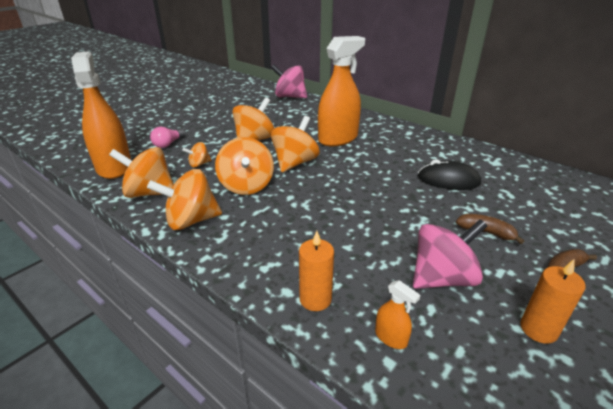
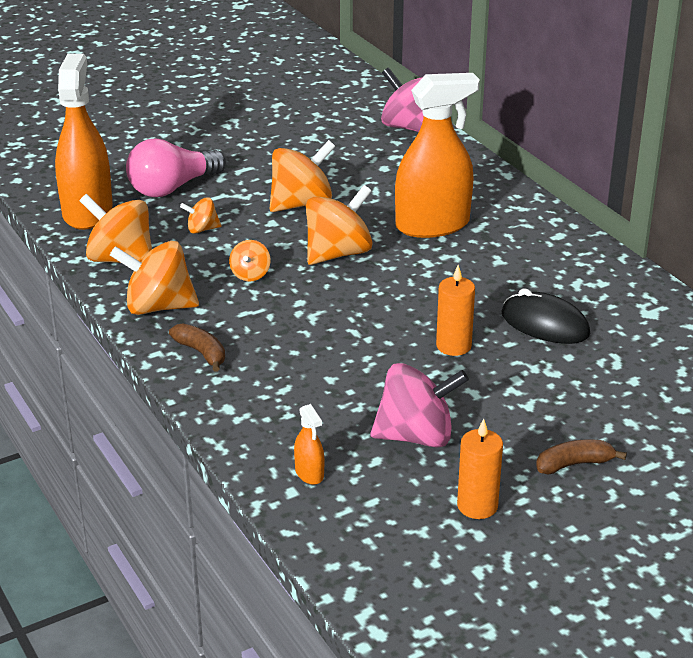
camera: 20 degrees right, 0 degrees up
pink light bulb [150,127,186,148] -> pink light bulb [126,138,226,197], size x1.78
orange spinning top [215,137,274,195] -> orange spinning top [229,240,271,282], size x0.51
orange candle [299,231,334,311] -> orange candle moved to [436,265,475,356]
brown banana [456,214,524,244] -> brown banana moved to [169,323,225,372]

